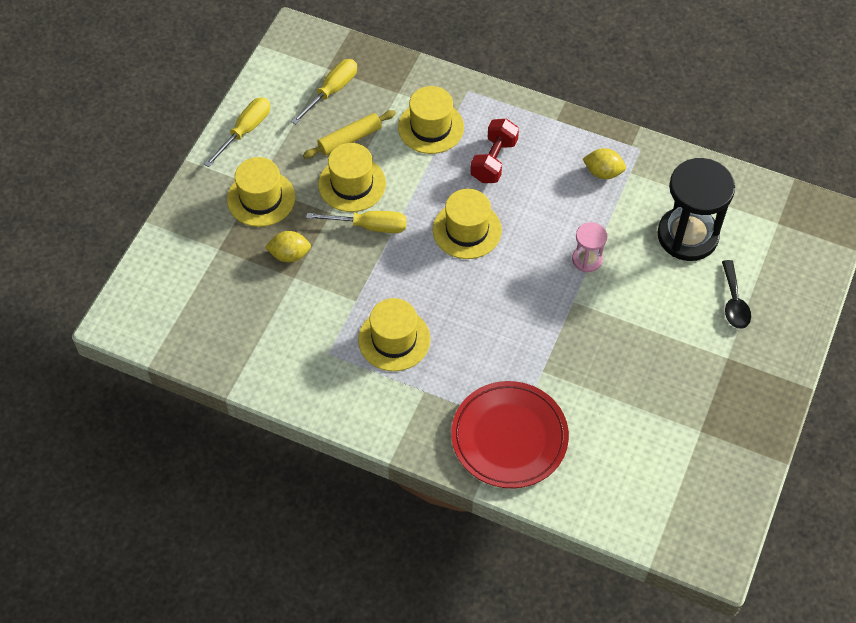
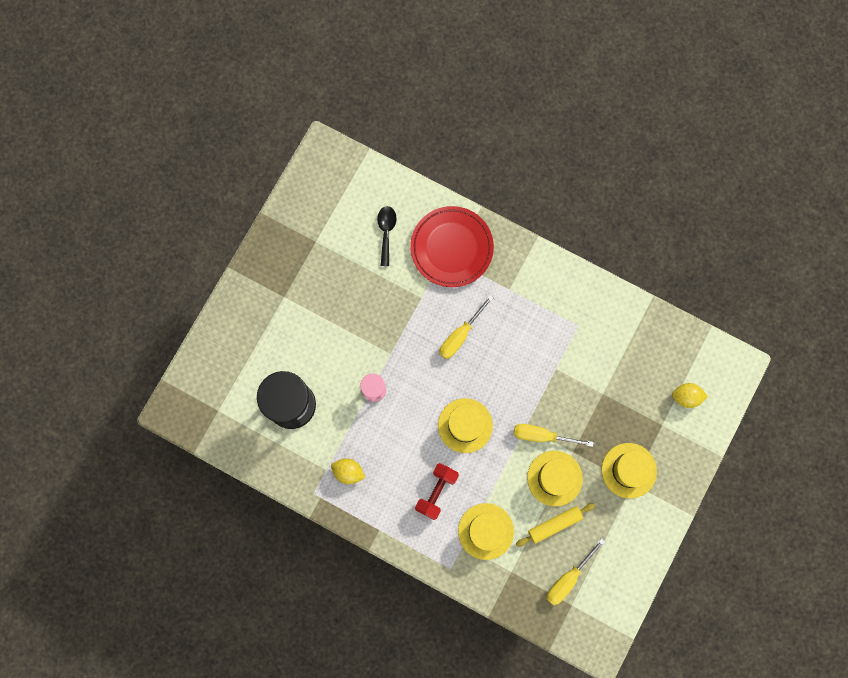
camera: 175 degrees left, 20 degrees up
yellow screwdriver [204,97,270,167] -> yellow screwdriver moved to [439,295,493,359]
yellow lemon [265,231,311,262] -> yellow lemon moved to [672,383,708,408]
yellow hat [358,298,430,371] -> none
black spoon [722,260,751,329] -> black spoon moved to [377,206,397,266]

